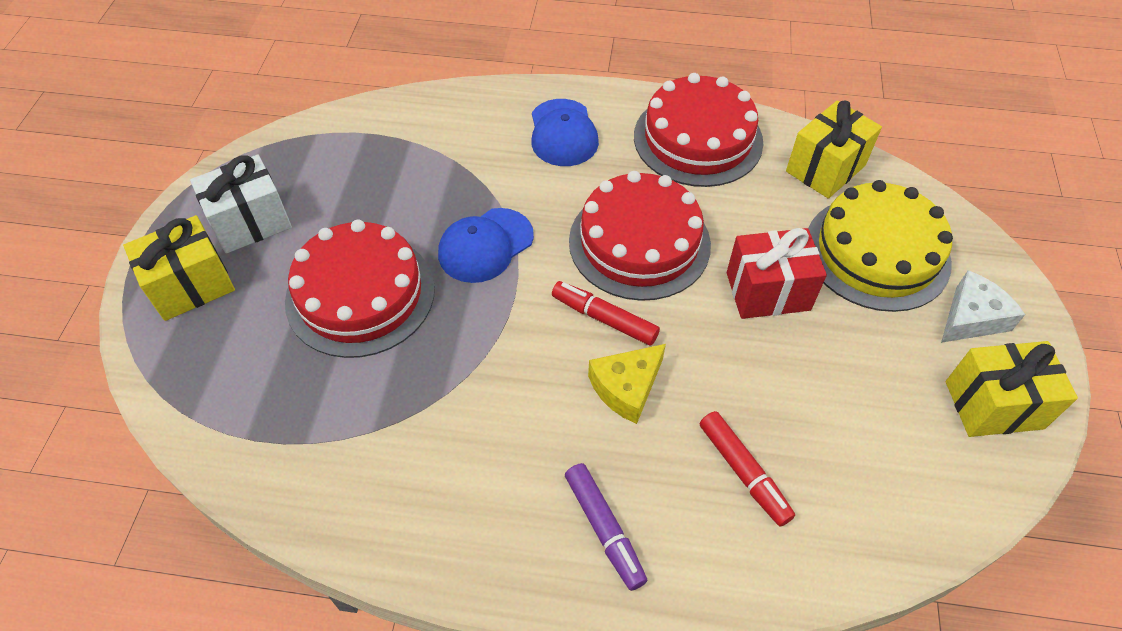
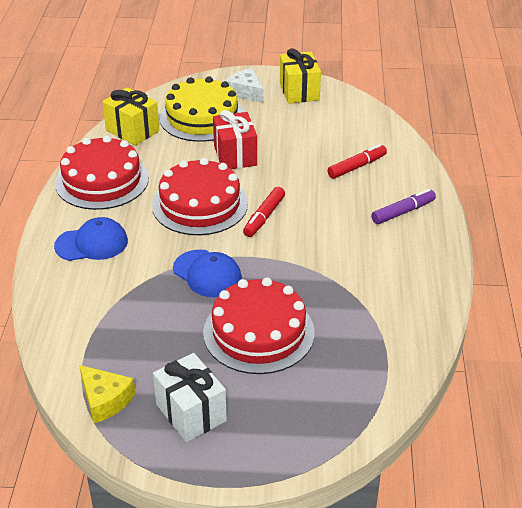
camera: 95 degrees left, 15 degrees down
yellow gift [123,215,235,321] -> none
yellow cheese [588,344,666,424] -> yellow cheese moved to [79,365,136,423]

